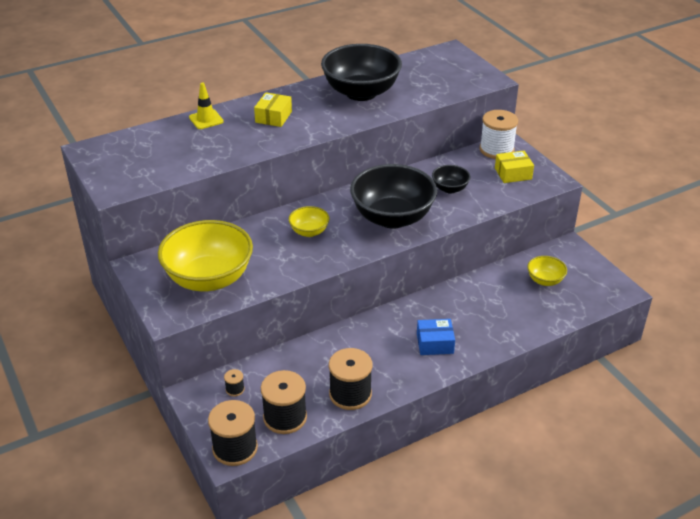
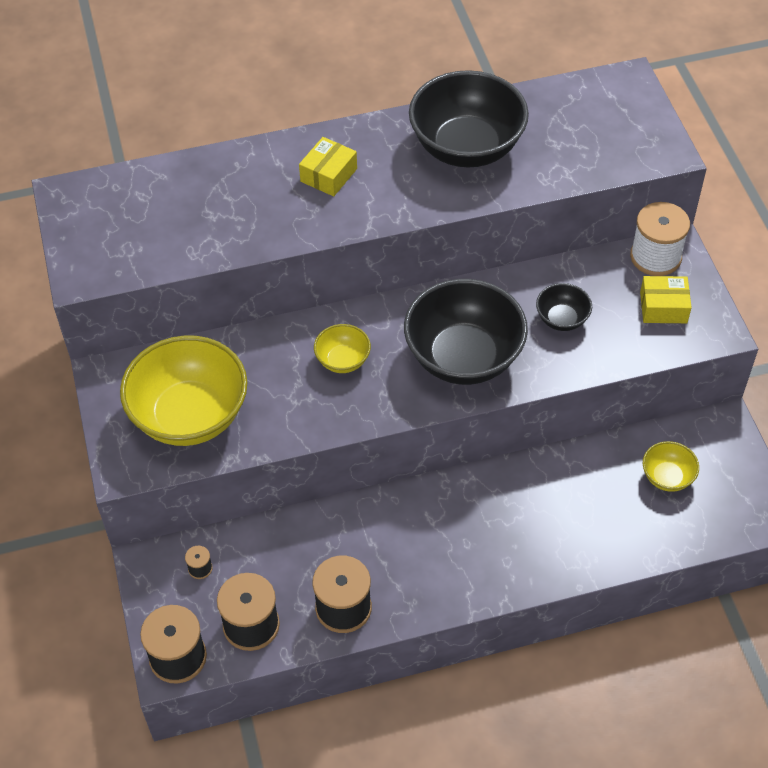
camera: 15 degrees right, 15 degrees up
yellow traffic cone [189,83,224,129] -> none
blue box [417,319,455,355] -> none

